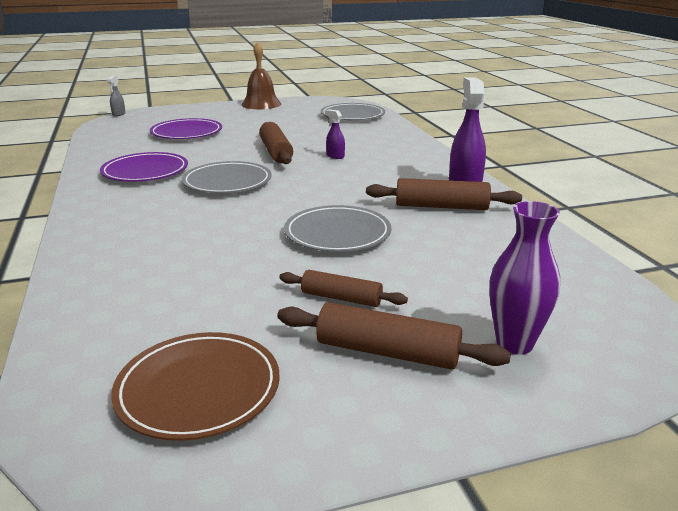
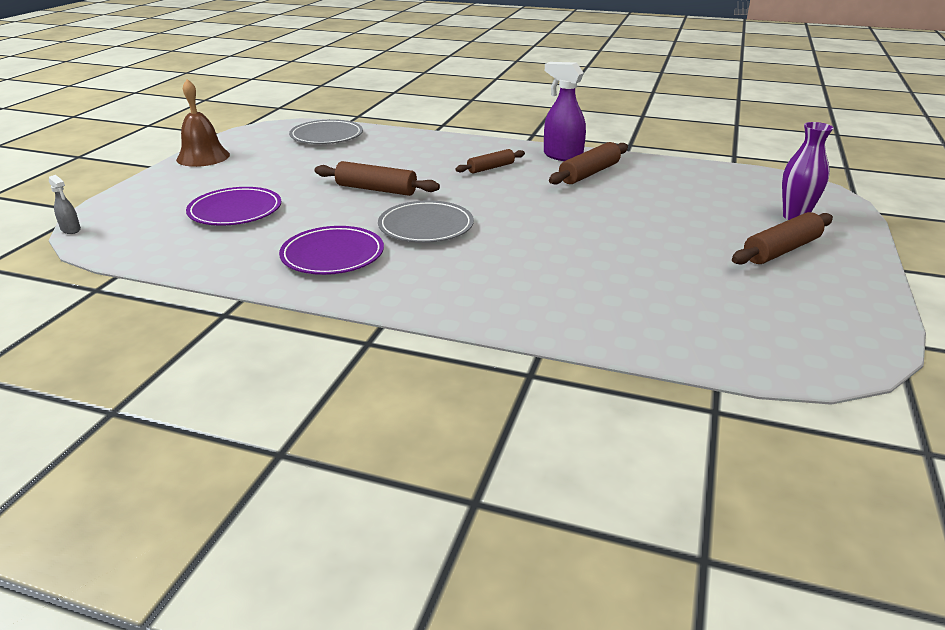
camera: 55 degrees left, 5 degrees up
brown plate [111,332,280,441] -> none
brown rolling pin [279,270,408,307] -> brown rolling pin moved to [455,149,525,173]
grey plate [284,205,391,252] -> none
purple spray bottle [325,109,345,159] -> none

